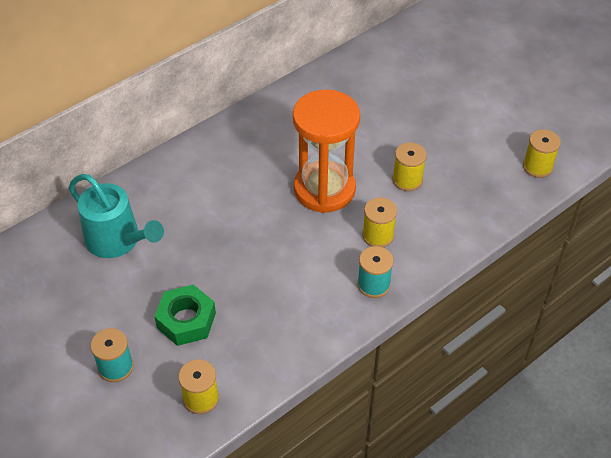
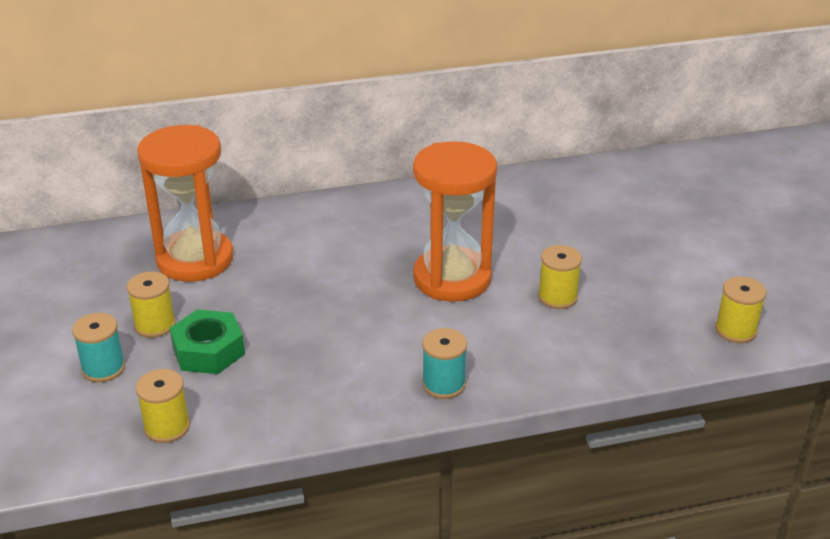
camera: 25 degrees right, 15 degrees down
turquoise watering can [69,174,164,258] -> orange hourglass [137,125,233,282]
yellow spool [362,197,397,247] -> yellow spool moved to [127,271,176,338]

